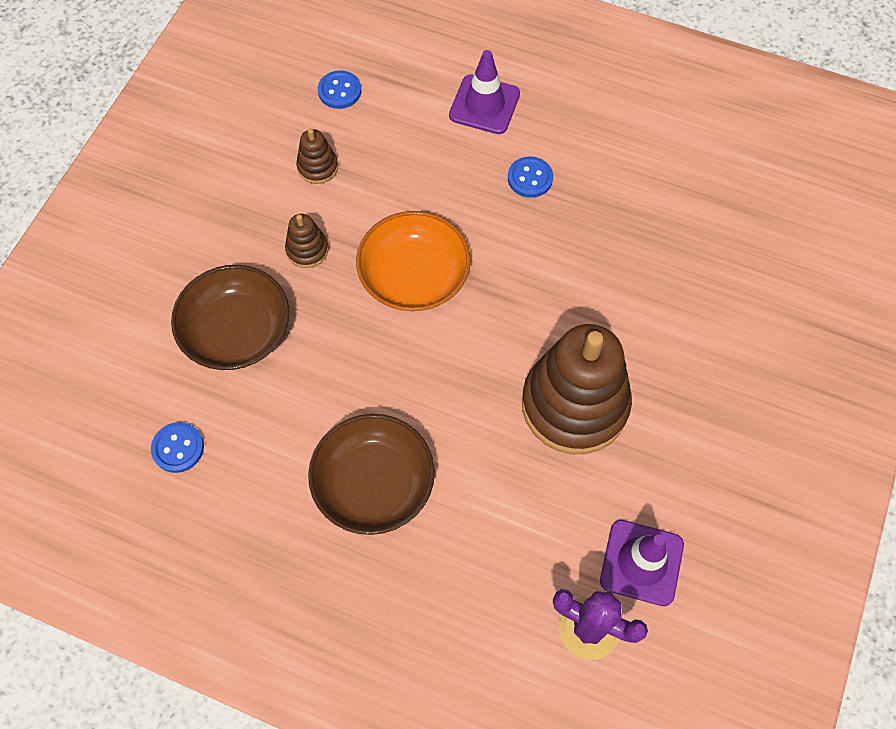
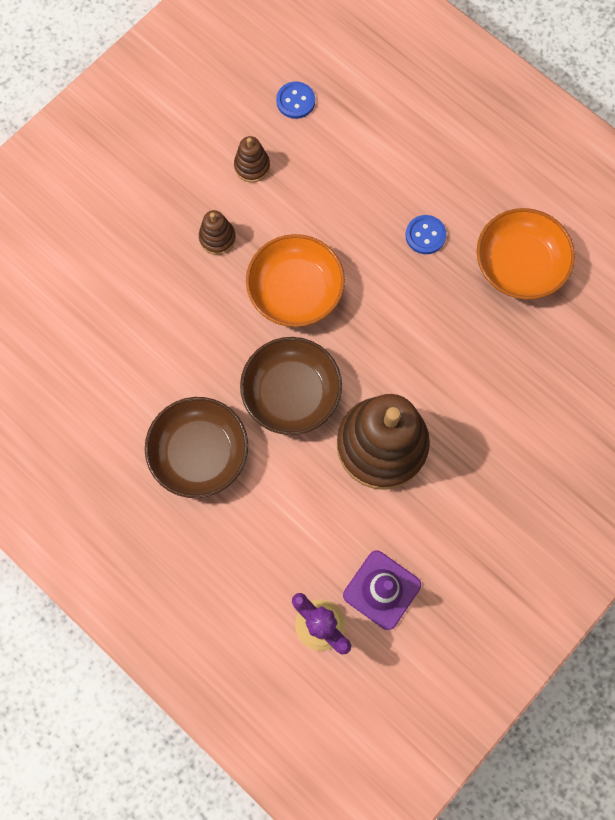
camera: 20 degrees right, 10 degrees up
blue button [151,422,204,473] -> none
brown bowl [171,265,289,370] -> brown bowl moved to [240,337,342,435]
purple traffic cone [449,50,520,134] -> none
none -> orange bowl [477,208,575,300]

